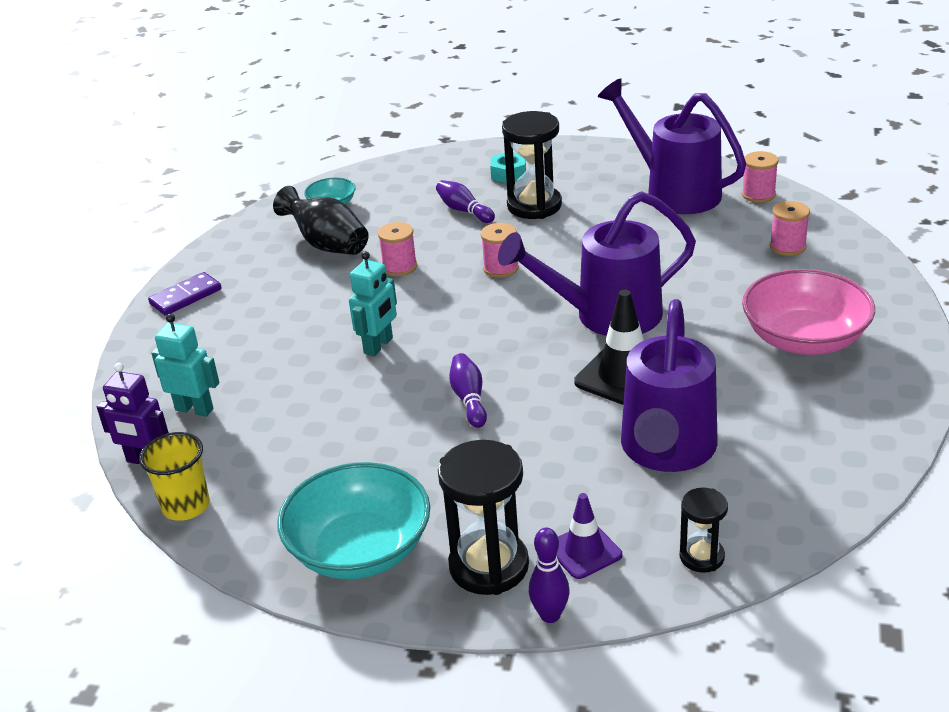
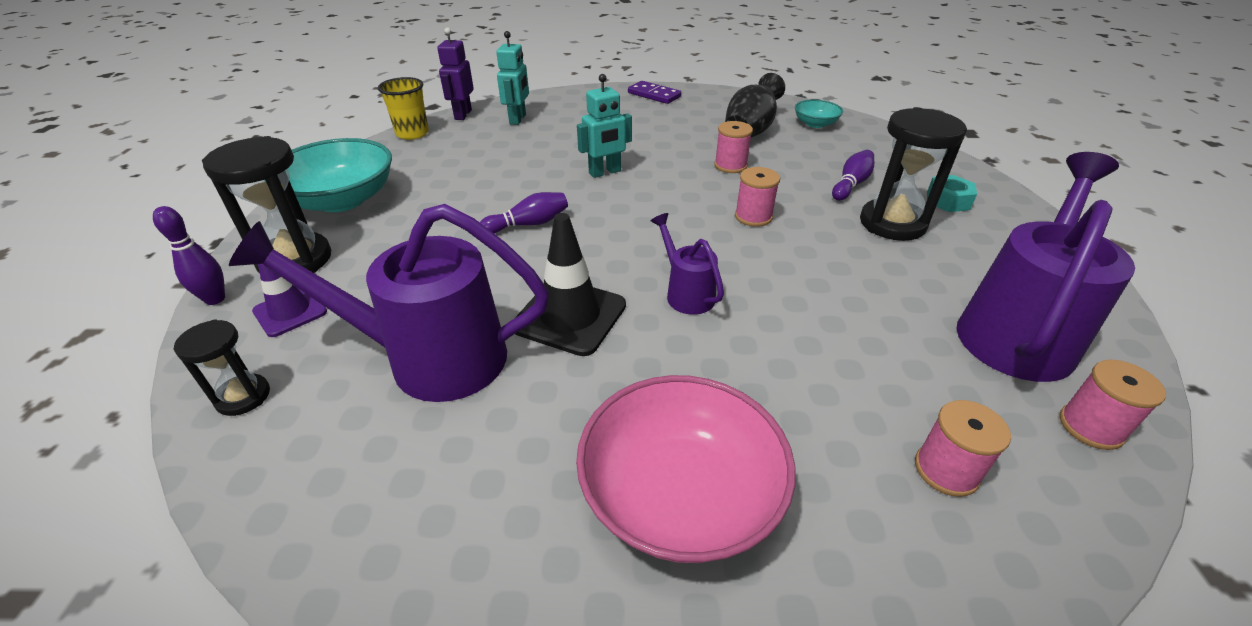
camera: 75 degrees right, 5 degrees up
turquoise robot [349,251,397,356] -> turquoise robot turned 45 degrees counterclockwise [577,74,632,178]
purple watering can [498,191,696,336] -> purple watering can [651,213,724,315], size x0.49

